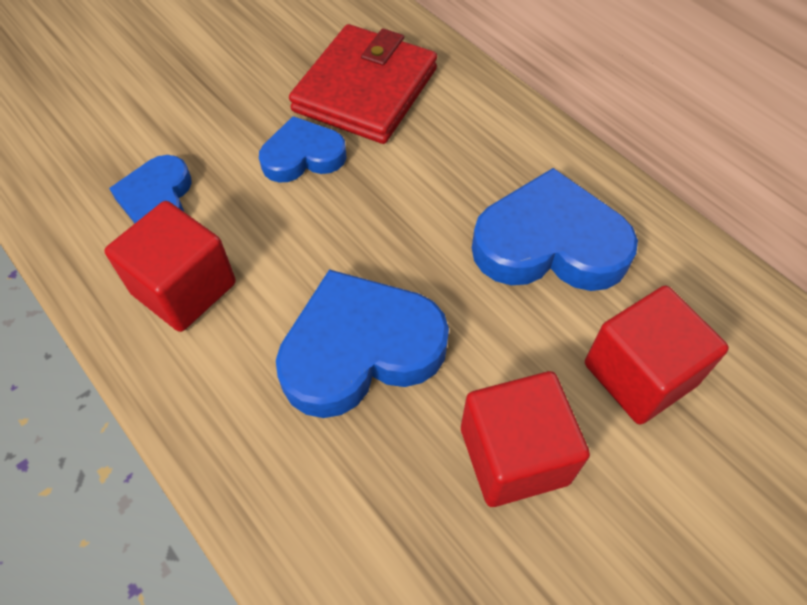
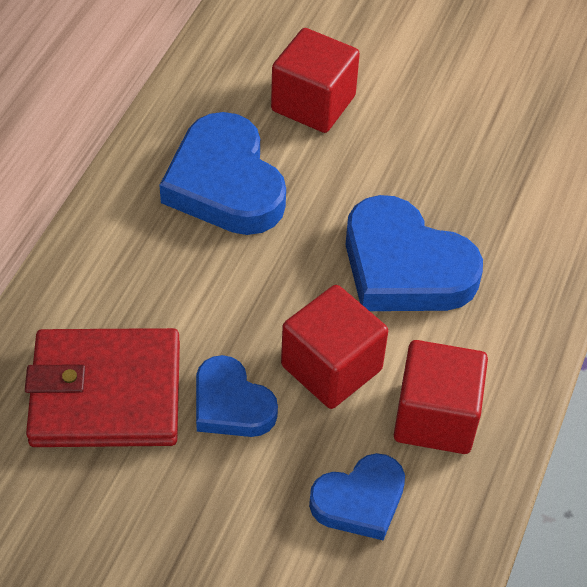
camera: 120 degrees left, 5 degrees down
red cube [461,371,590,507] -> red cube moved to [281,285,388,409]

